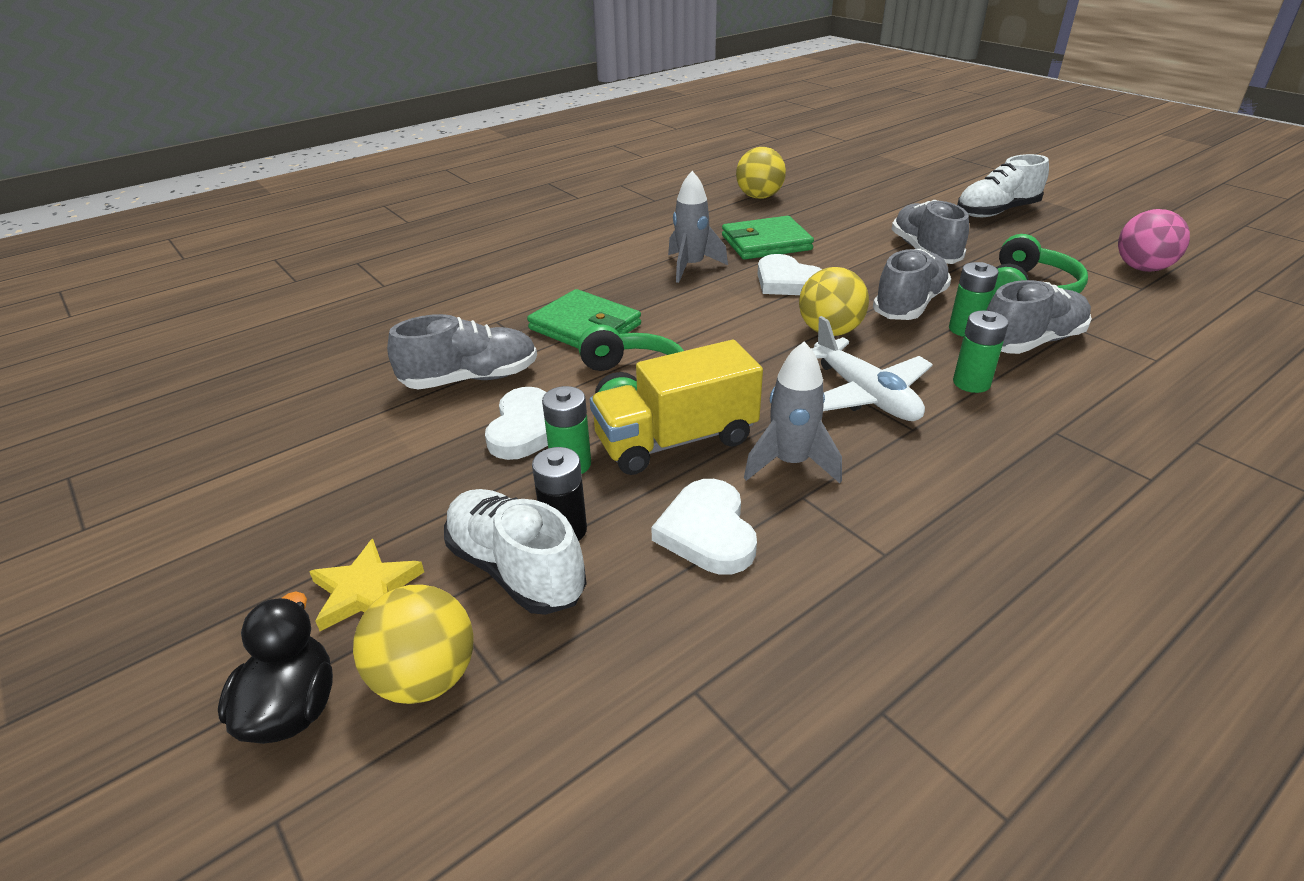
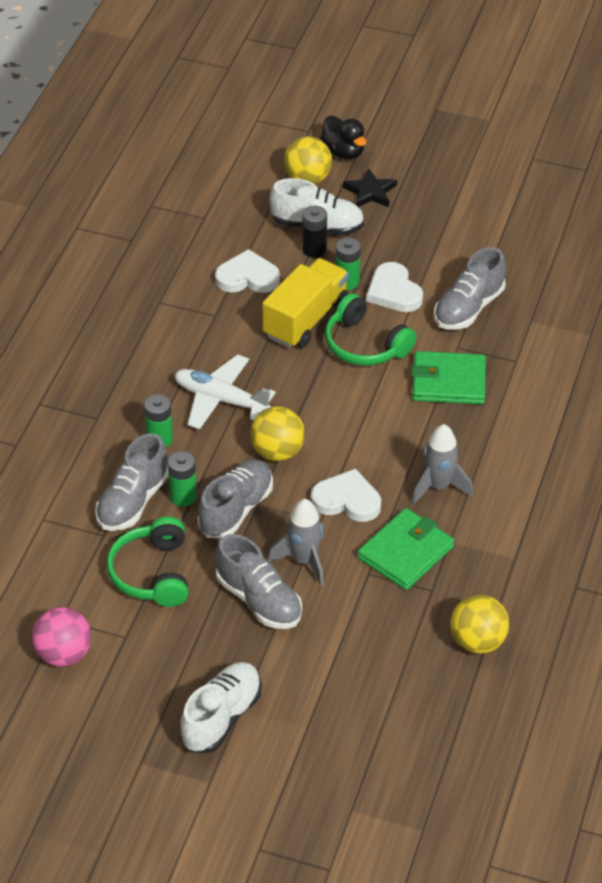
camera: 145 degrees right, 10 degrees up
yellow star [309,538,424,631] -> black star [343,168,397,207]
white heart [651,479,757,574] -> white heart turned 45 degrees counterclockwise [215,249,280,293]
grey rocket [744,342,842,483] -> grey rocket moved to [268,499,324,586]
grey shoe [873,249,951,320] -> grey shoe turned 150 degrees counterclockwise [198,459,273,539]

